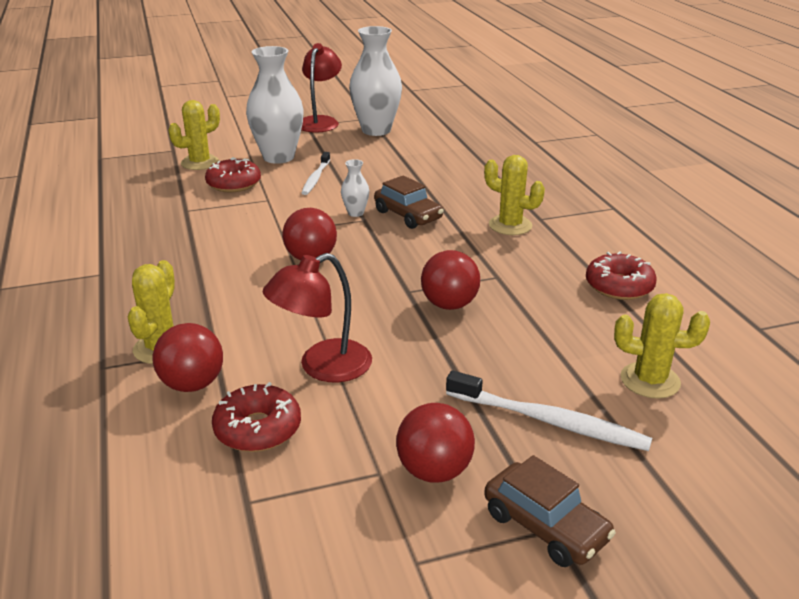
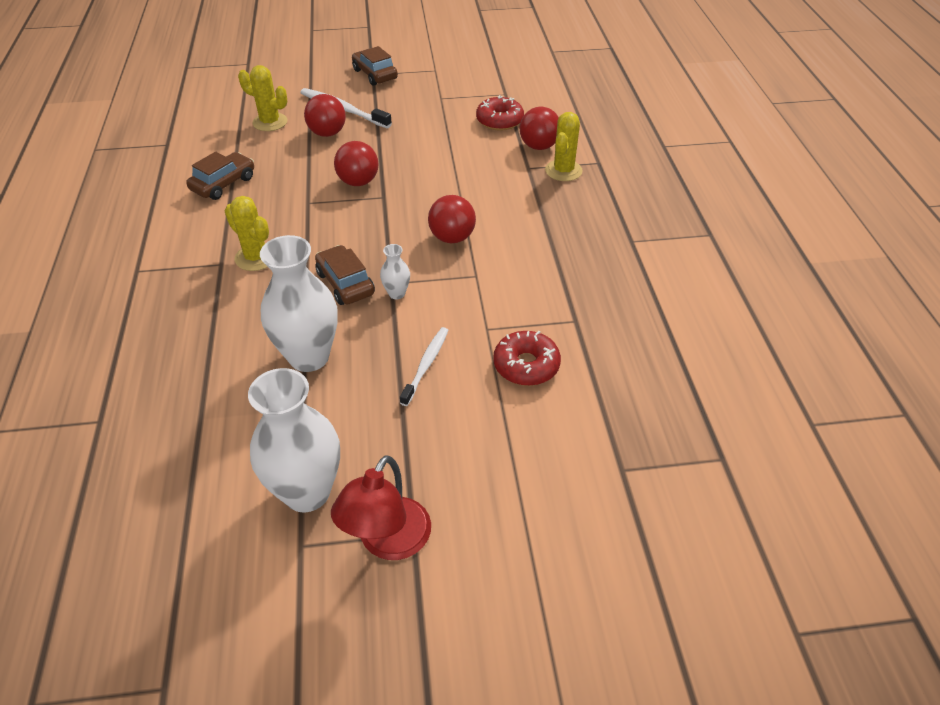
camera: 170 degrees left, 15 degrees up
yellow cactus [168,100,220,170] -> none
white vase [246,46,304,164] -> white vase moved to [260,235,338,372]
red lamp [263,253,372,382] -> none
red ball [396,403,475,483] -> red ball moved to [304,94,346,137]
red donut [586,251,657,300] -> brown car [186,152,254,200]

